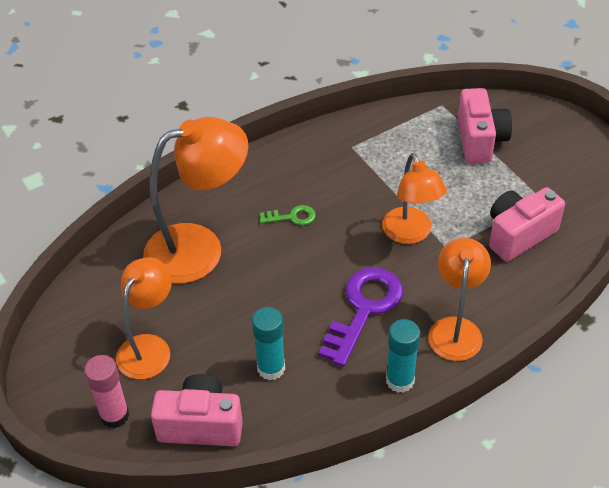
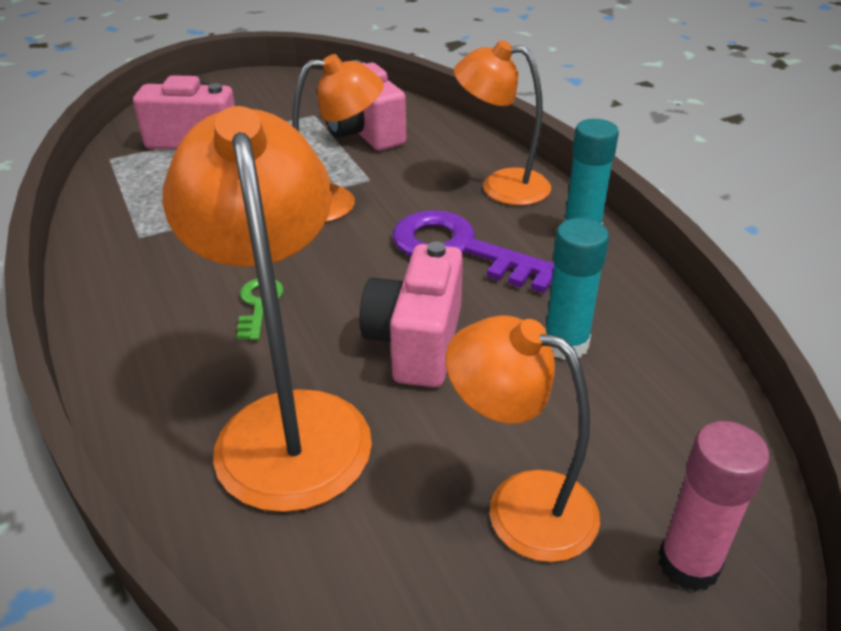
camera: 85 degrees left, 10 degrees down
pink camera [151,374,243,446] -> pink camera moved to [360,241,463,387]

